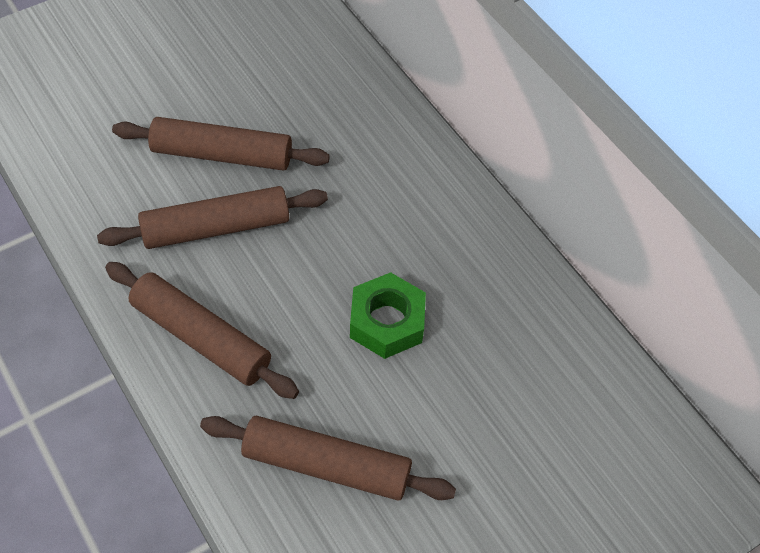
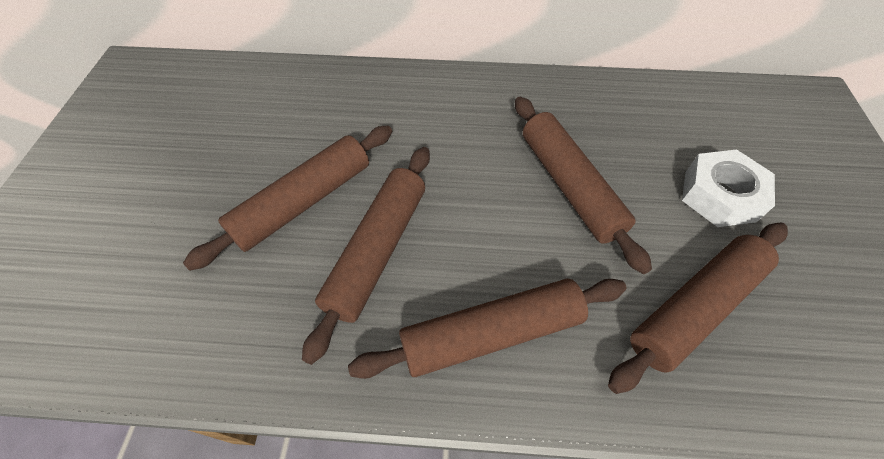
camera: 50 degrees left, 0 degrees up
green nut [350,272,426,359] -> brown rolling pin [515,97,652,274]
none -> white nut [682,149,775,227]

